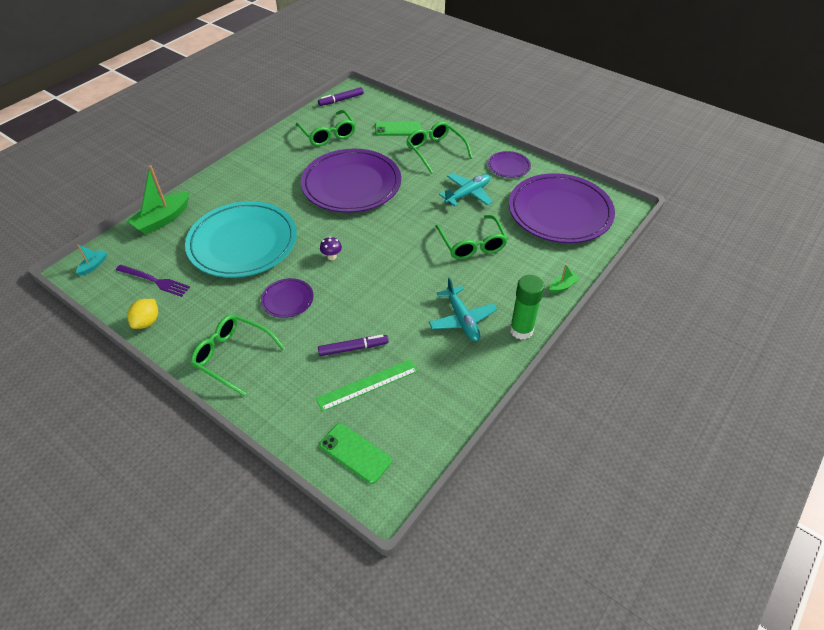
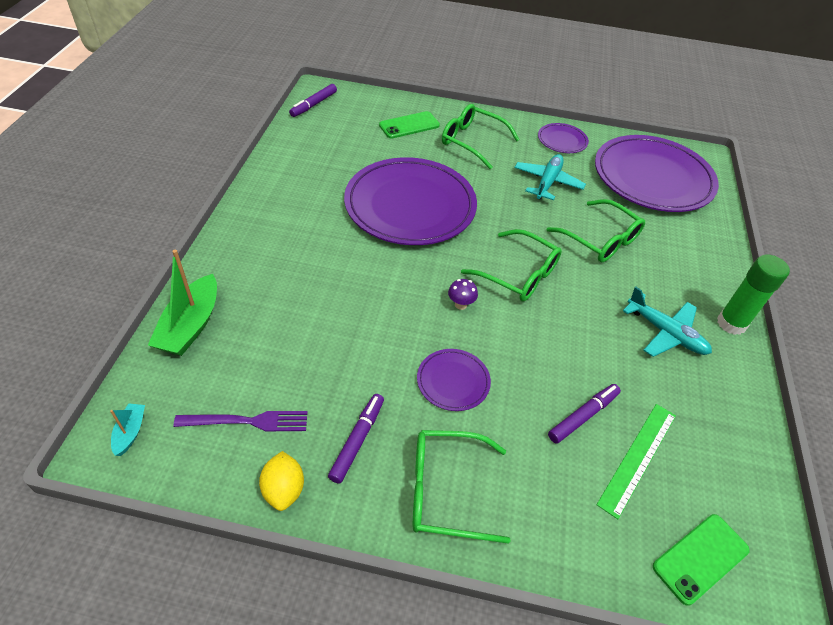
camera: 30 degrees left, 0 degrees up
turquoise plate [185,201,297,278] -> none
green glasses [296,110,356,146] -> green glasses moved to [461,229,562,301]
green phone [319,423,392,484] -> green phone turned 45 degrees counterclockwise [653,514,750,606]
green boat [549,264,580,293] -> none
none -> purple marker [328,394,384,484]

